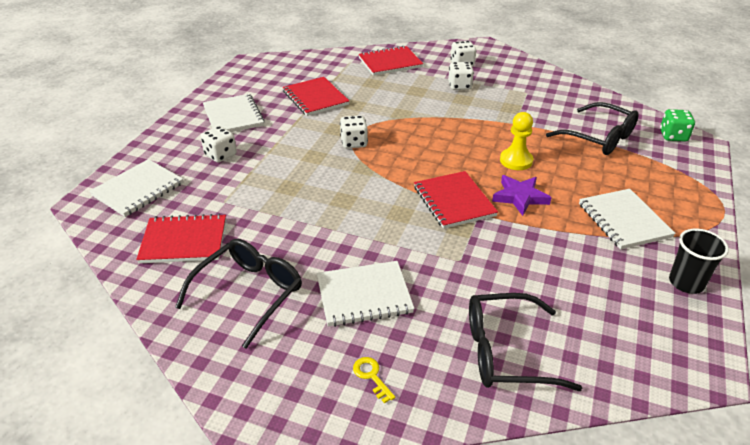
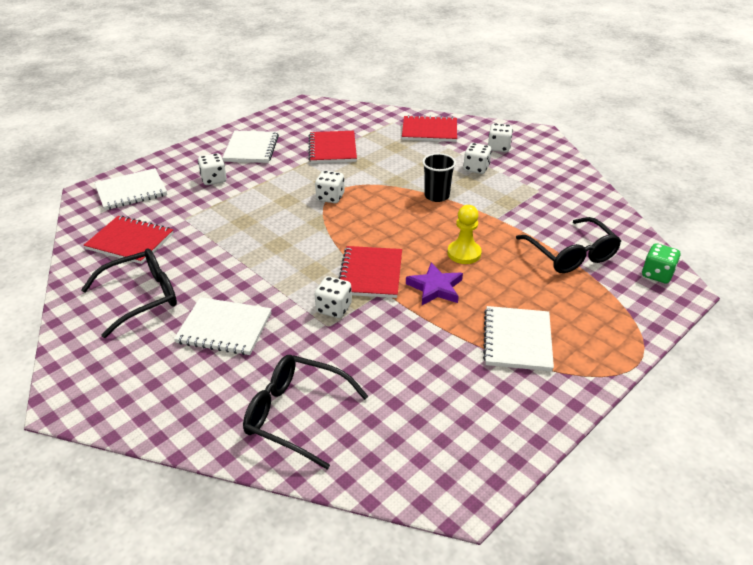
camera: 25 degrees right, 0 degrees up
yellow key [353,357,395,403] -> none
black cup [669,229,729,294] -> black cup moved to [422,153,456,202]
none -> white dice [315,276,352,318]

